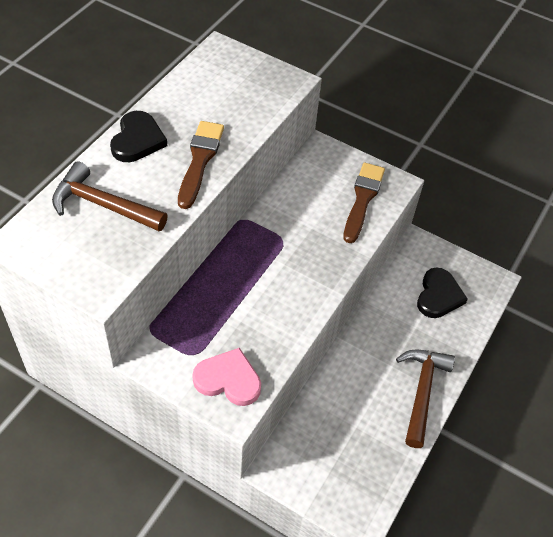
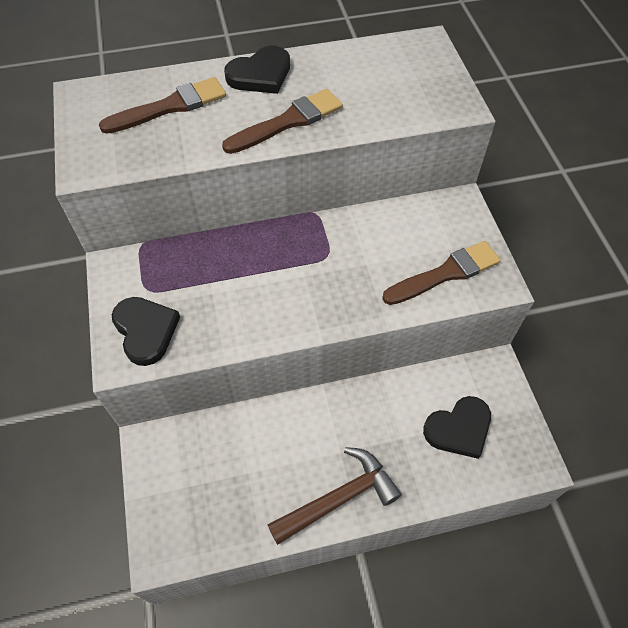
camera: 50 degrees right, 5 degrees up
brown hammer [52,161,168,232] -> brown brush [99,77,226,134]
pink heart [192,348,261,406] -> black heart [112,297,180,366]

